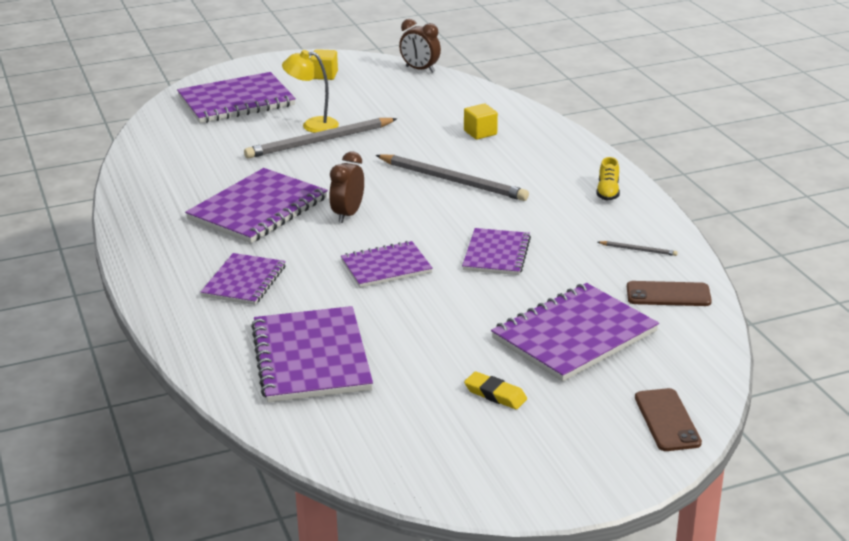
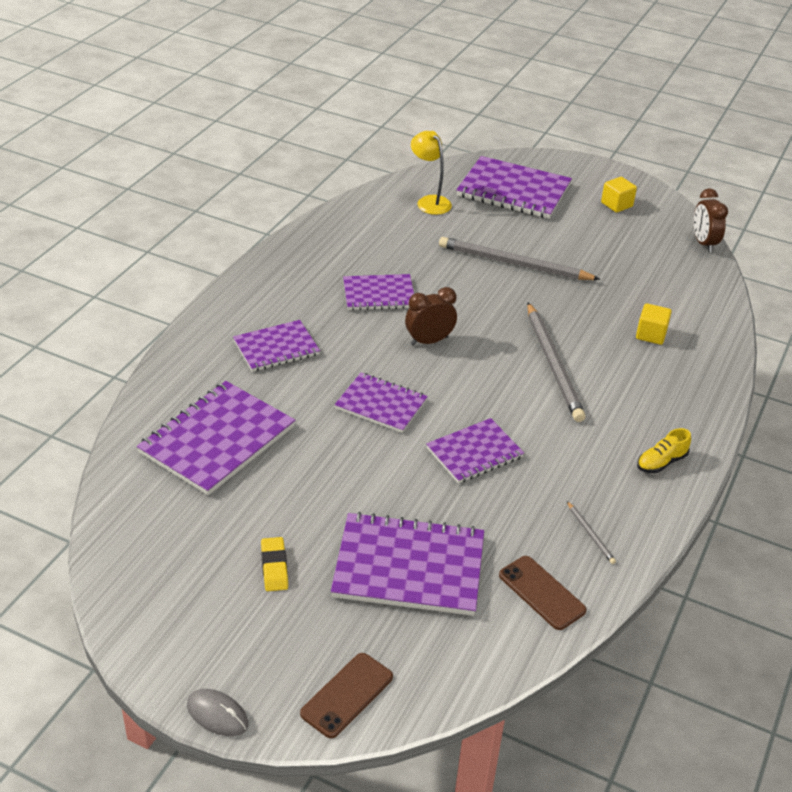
camera: 45 degrees right, 10 degrees up
purple notebook [185,168,328,243] -> purple notebook [343,274,414,310], size x0.62
yellow lamp [282,50,339,133] -> yellow lamp moved to [411,131,452,215]
none -> grey mouse [187,689,248,736]

